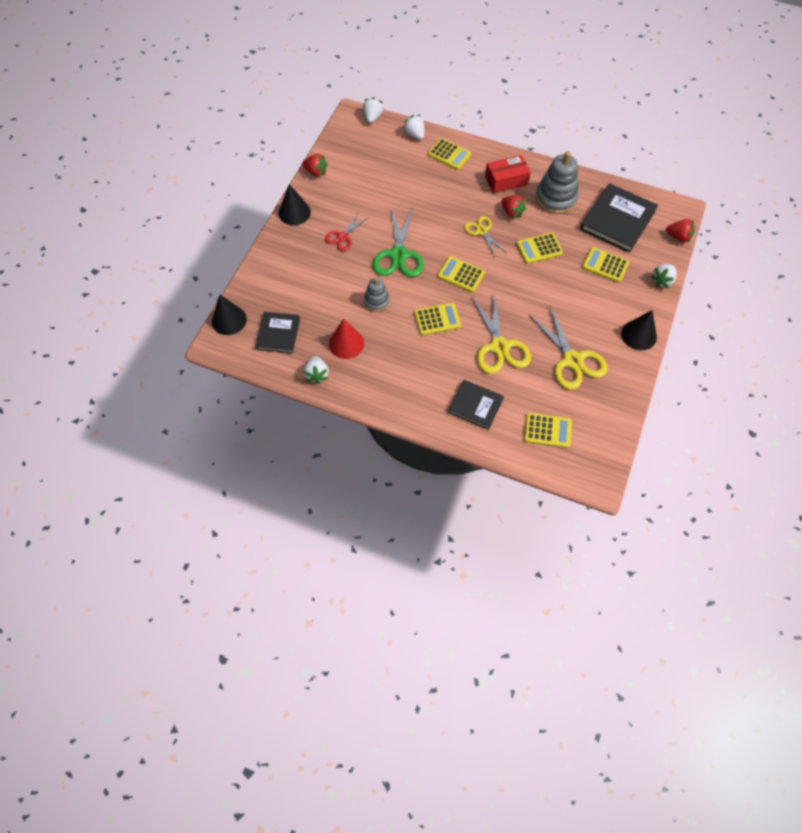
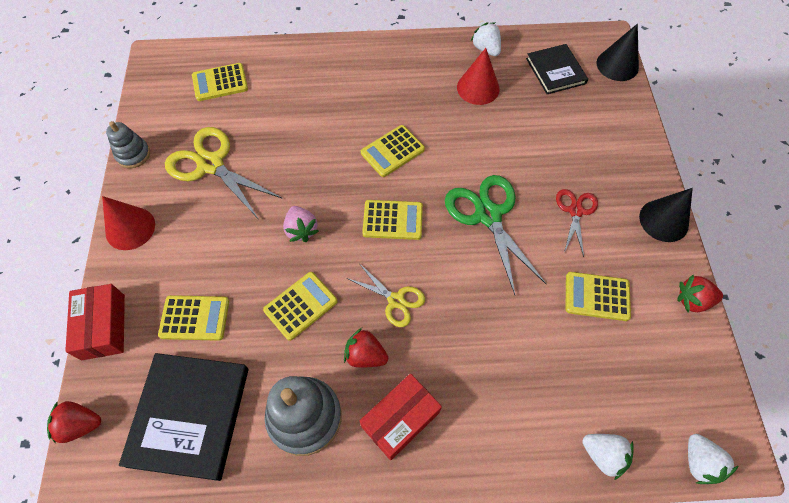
camera: 155 degrees right, 0 degrees up
grey stacking toy [364,278,390,312] -> grey stacking toy moved to [106,121,150,168]
yellow calculator [428,138,472,170] -> yellow calculator moved to [565,272,631,321]
black book [448,380,504,430] -> none
yellow scissors [471,292,531,374] -> none
black cone [621,310,657,350] -> red cone [102,196,155,250]
white strawberry [650,264,677,288] -> red box [65,284,125,361]
none -> pink strawberry [283,206,319,242]

